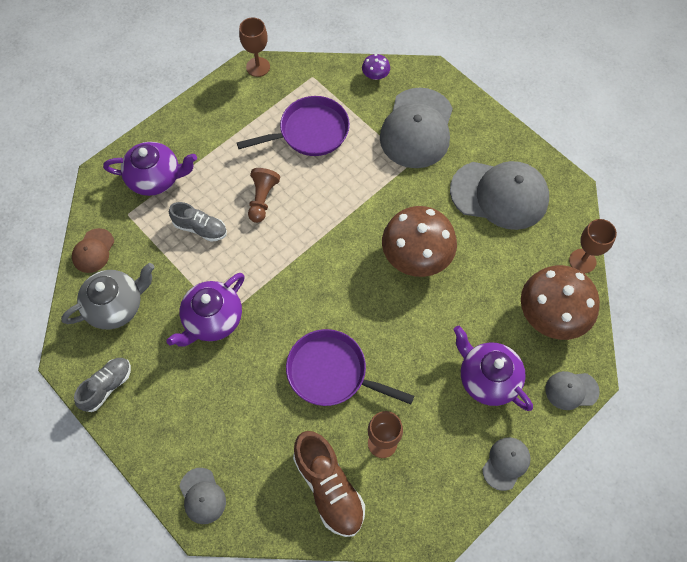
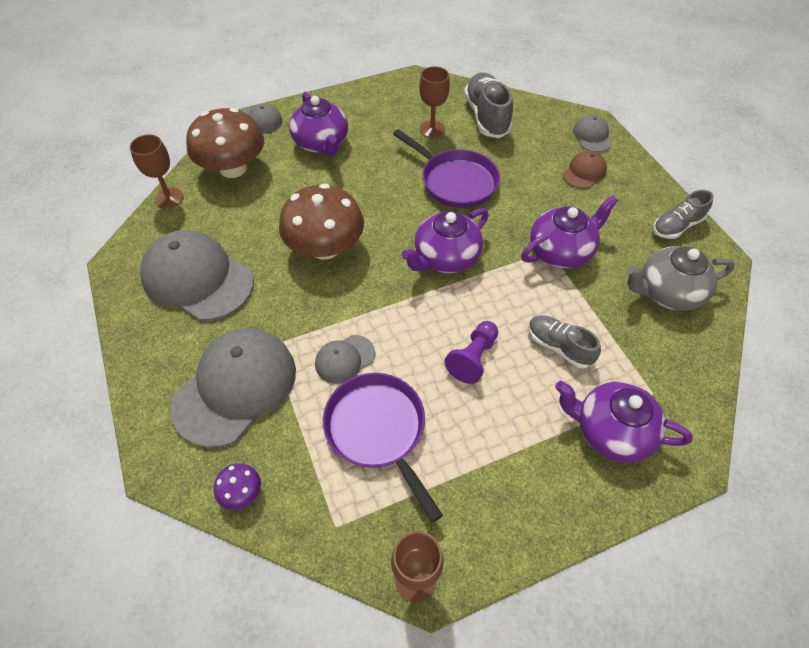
camera: 160 degrees left, 10 degrees down
brown cap [72,228,114,273] -> brown cap moved to [563,151,607,189]
purple pan [237,96,350,156] -> purple pan turned 60 degrees clockwise [323,373,443,522]
brown pawn [248,168,280,223] -> purple pawn [444,321,498,384]
brown shoe [293,431,365,537] -> grey shoe [464,72,513,138]
grey cap [482,437,531,491] -> grey cap moved to [315,335,375,384]
none -> purple teapot [402,208,489,273]

